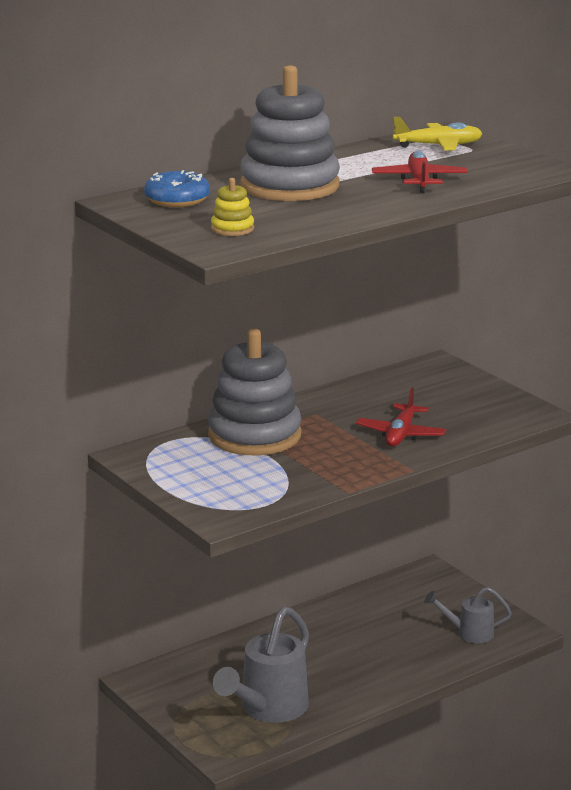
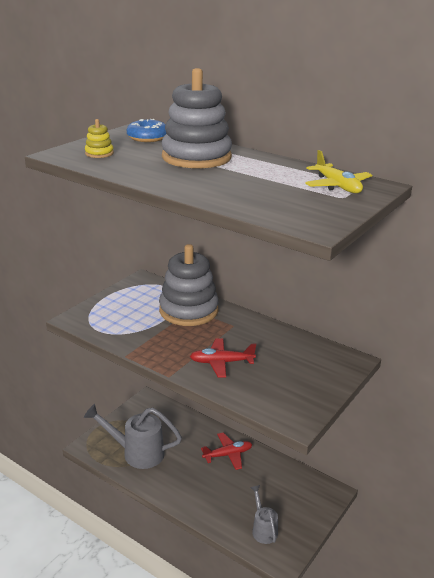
camera: 70 degrees right, 5 degrees up
red plane [372,150,468,193] -> red plane moved to [201,433,252,470]

